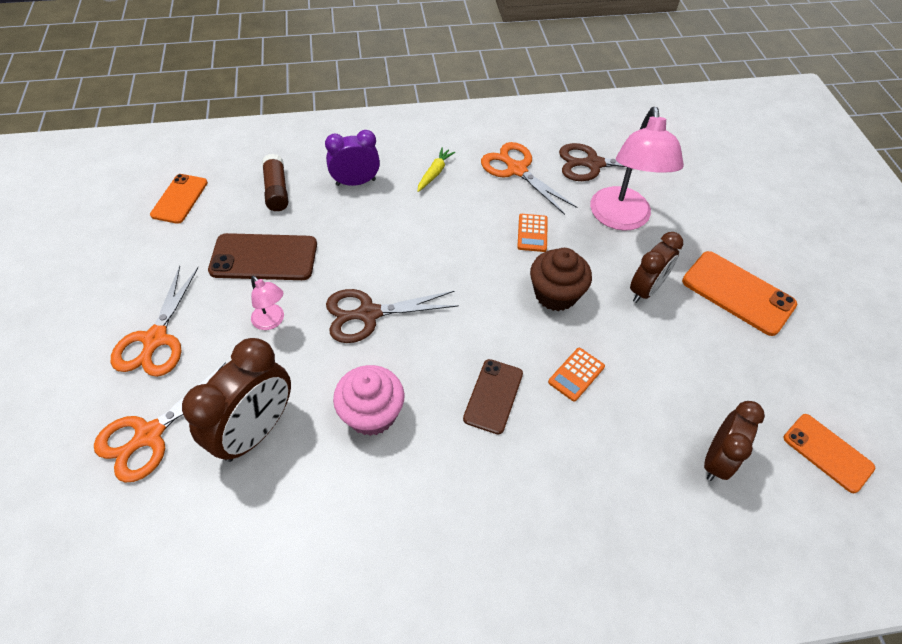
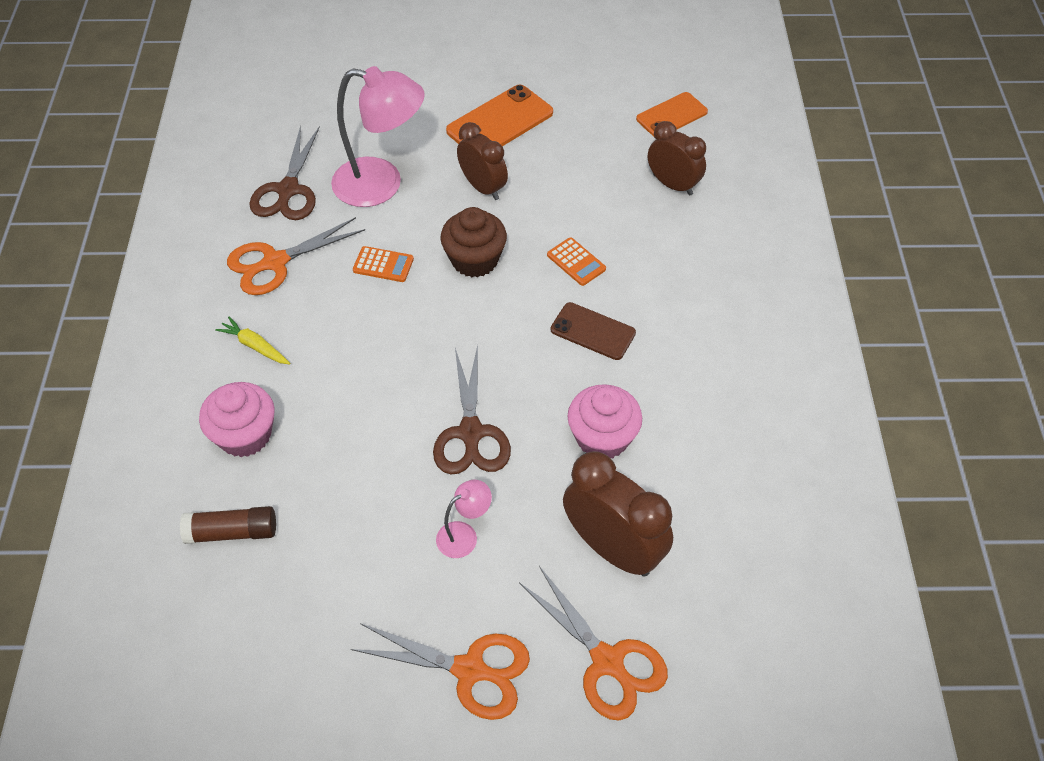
camera: 80 degrees left, 0 degrees up
orange phone [150,174,208,224] -> none
brown phone [208,233,317,280] -> none
purple clock [325,130,380,186] -> pink cupcake [199,382,275,457]

